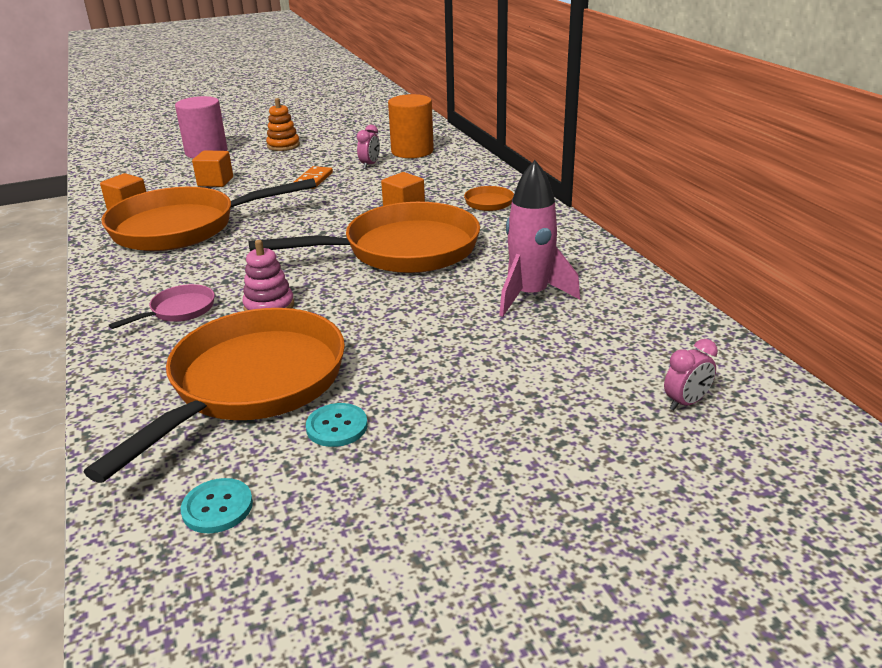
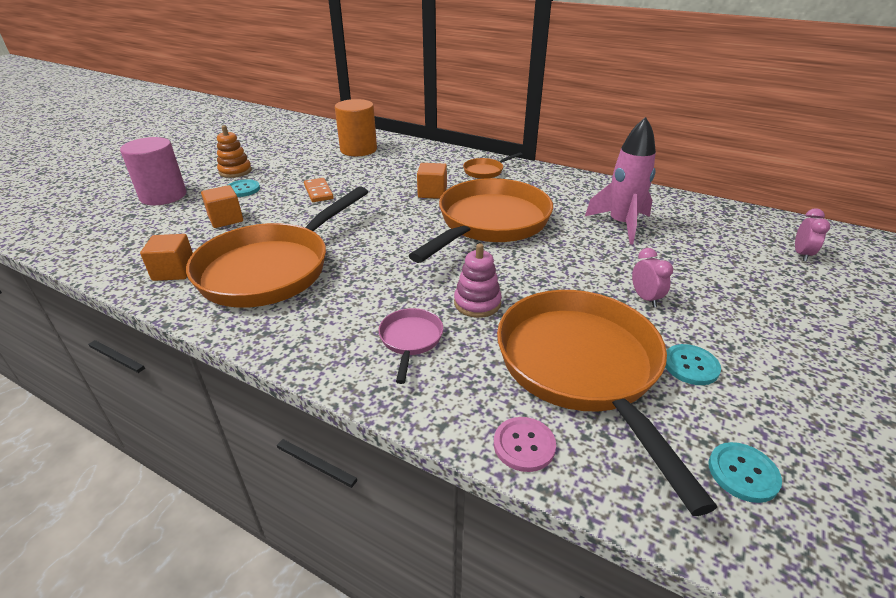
camera: 40 degrees left, 5 degrees up
pink clock [357,125,380,169] -> pink clock moved to [632,248,673,307]
none -> turquoise button [228,179,260,197]
none -> pink button [494,417,556,472]

